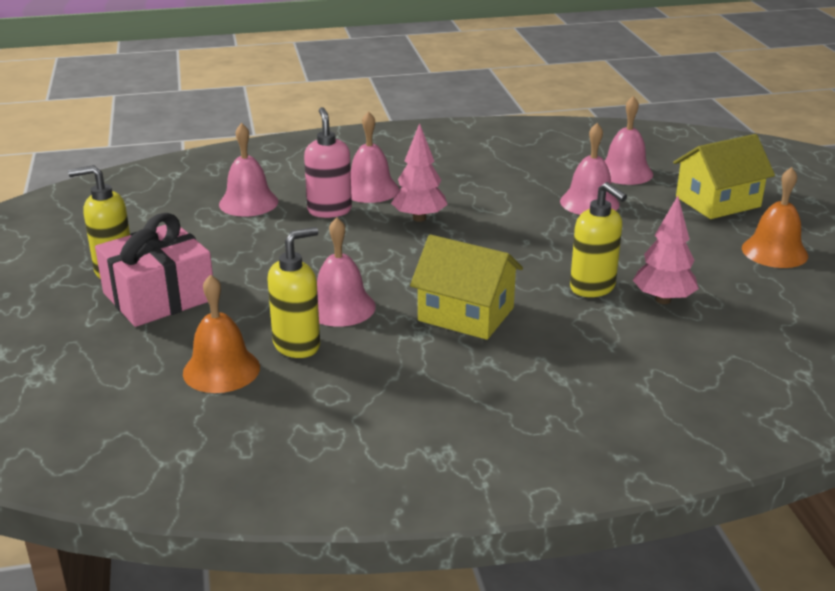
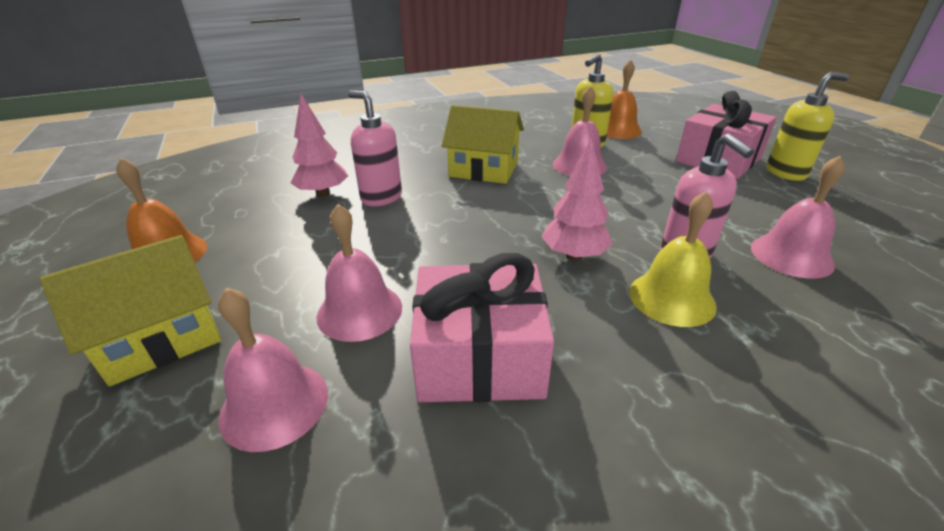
camera: 170 degrees right, 5 degrees up
pink bell [351,111,399,203] -> yellow bell [629,191,717,327]
yellow soap dispenser [570,182,627,297] -> pink soap dispenser [348,91,402,207]
none -> pink gift [410,253,554,402]

